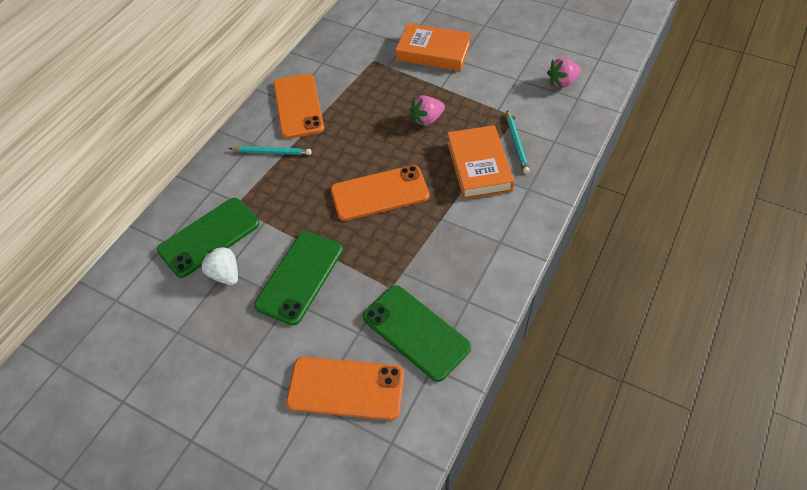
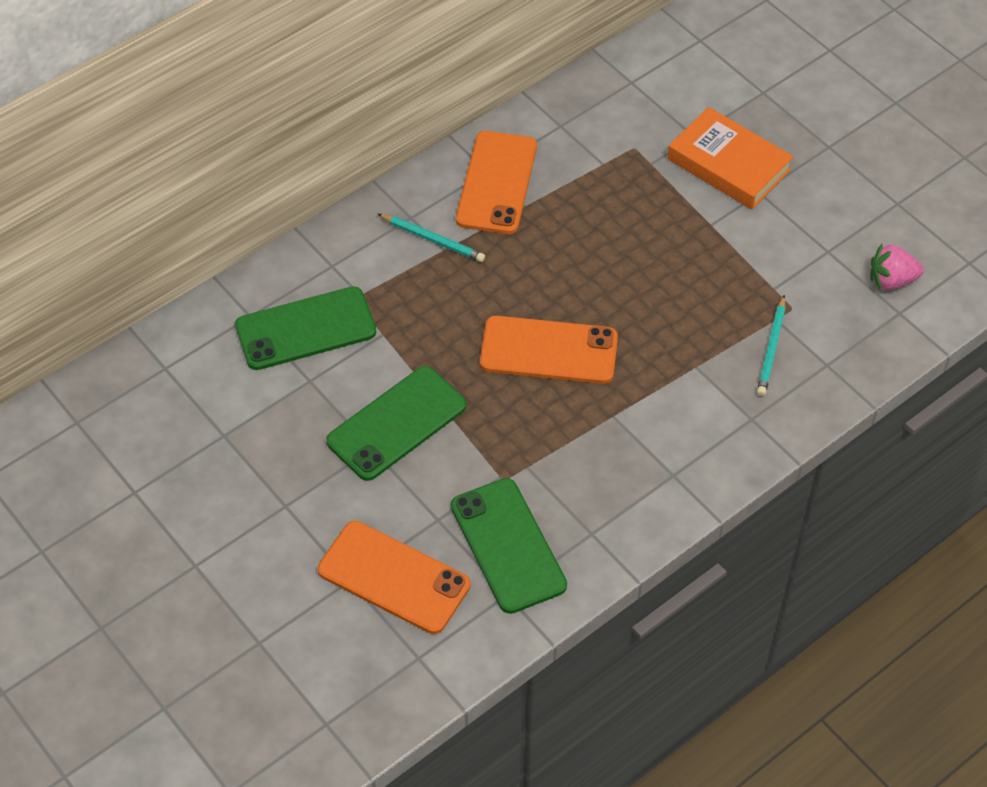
camera: 20 degrees right, 0 degrees up
white strawberry [199,245,238,285] -> none
pink strawberry [410,95,445,127] -> none
orange book [447,125,514,199] -> none

